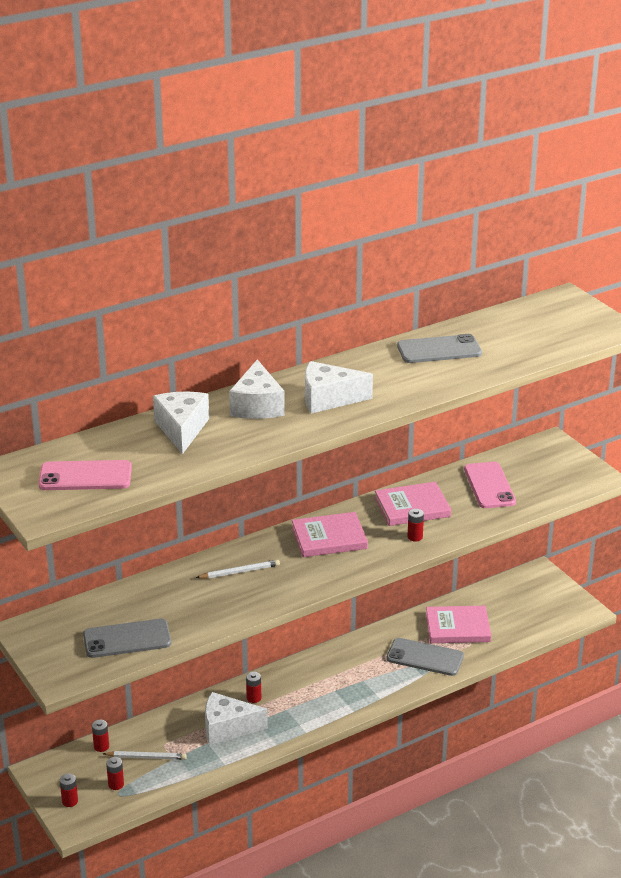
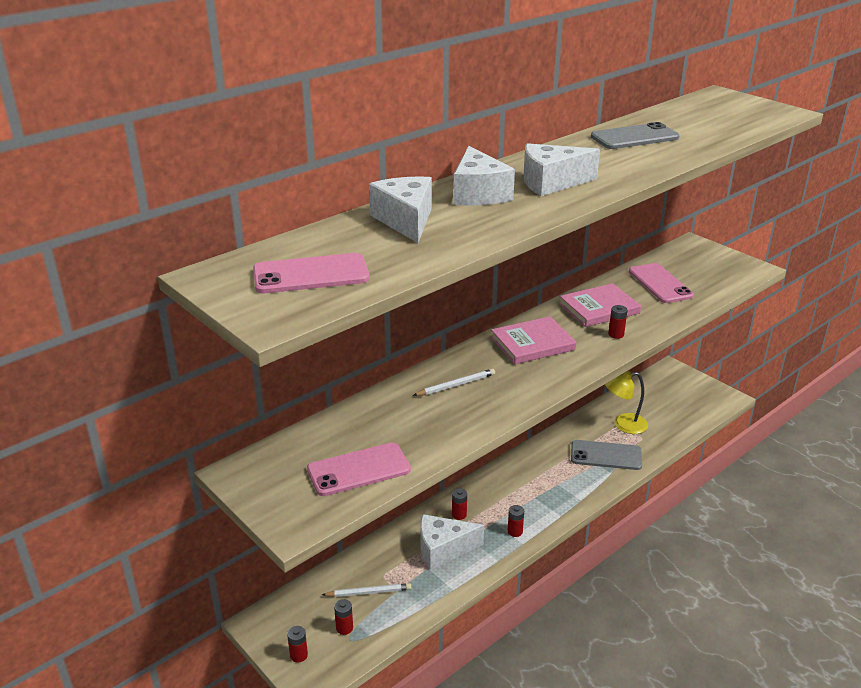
camera: 10 degrees left, 0 degrees up
grey phone [83,619,171,658] -> pink phone [307,442,411,496]
red battery [92,719,109,752] -> red battery moved to [508,505,524,537]
pink book [426,606,491,643] -> yellow lamp [605,371,648,434]

